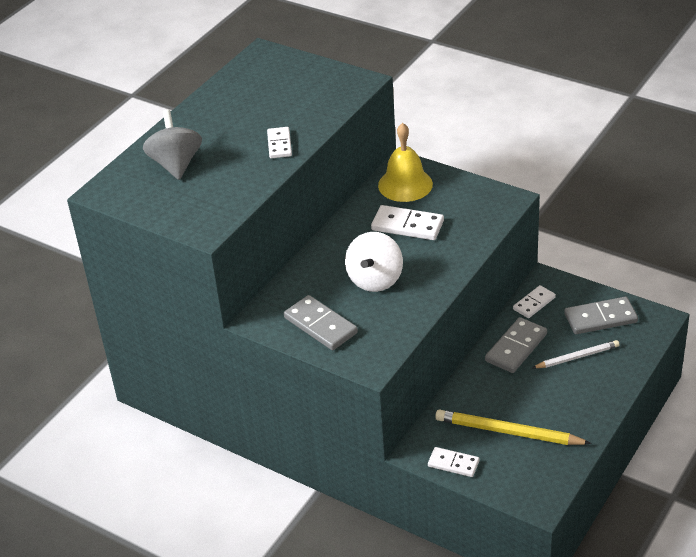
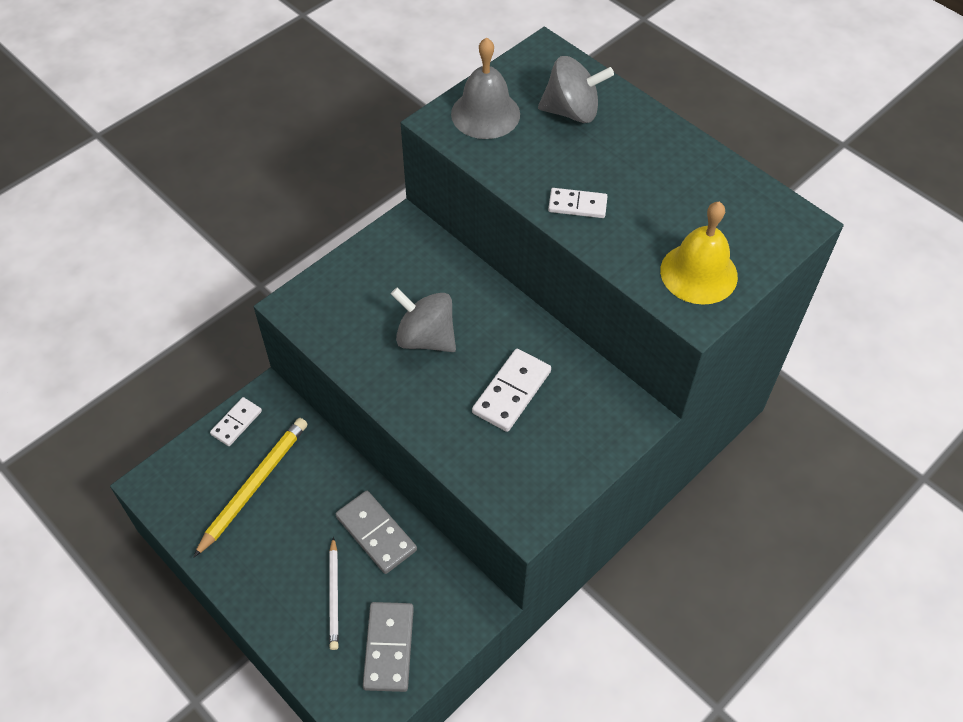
camera: 100 degrees right, 15 degrees up
grey domino [284,295,358,350] -> none
white spinning top [345,232,403,292] -> grey spinning top [391,288,456,352]
yellow bell [378,123,433,202] -> yellow bell moved to [660,202,738,305]
white domino [513,285,556,318] -> none
none -> grey bell [451,37,520,139]

